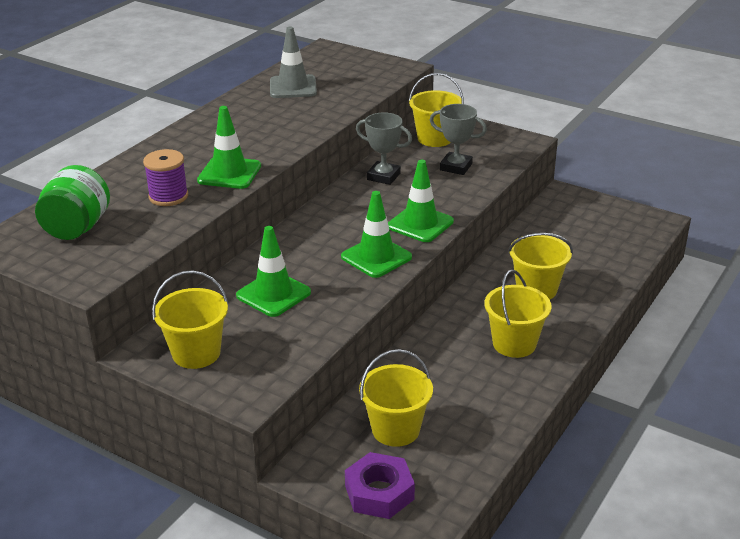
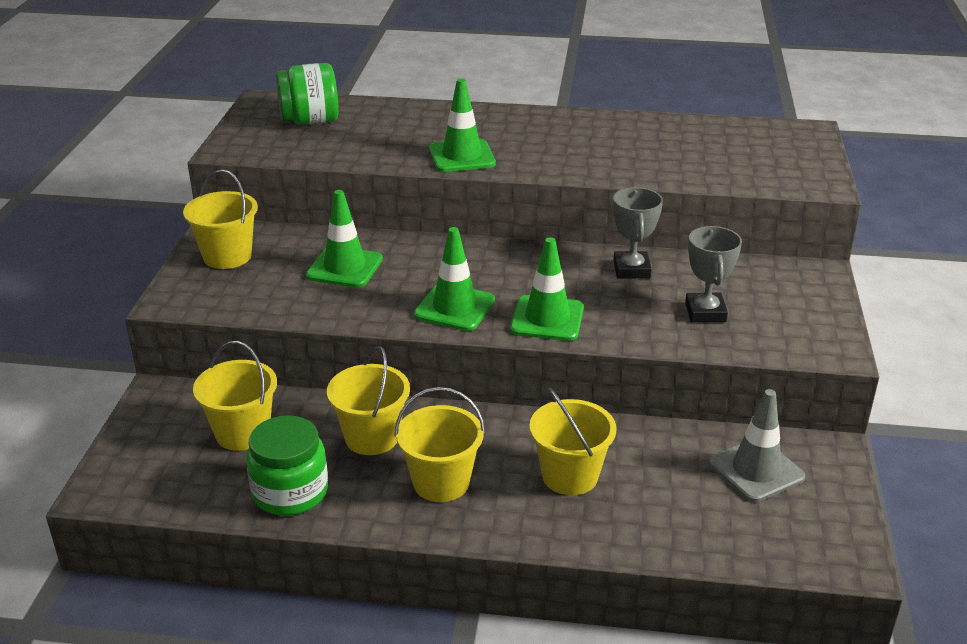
camera: 65 degrees right, 0 degrees up
purple spool [143,149,188,206] -> none
grey traffic cone [270,26,317,98] -> grey traffic cone moved to [709,389,805,502]
purple nut [345,452,415,519] -> none
yellow bucket [409,73,464,147] -> yellow bucket moved to [327,346,410,455]
none -> green jar [246,415,328,516]

